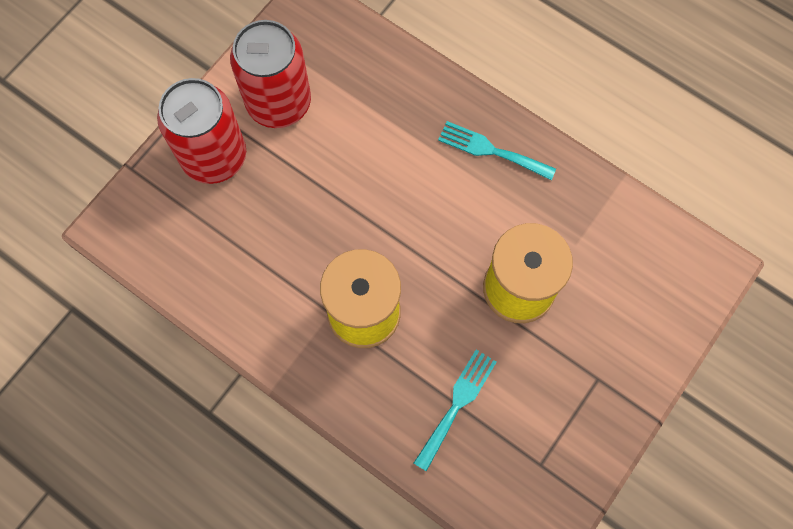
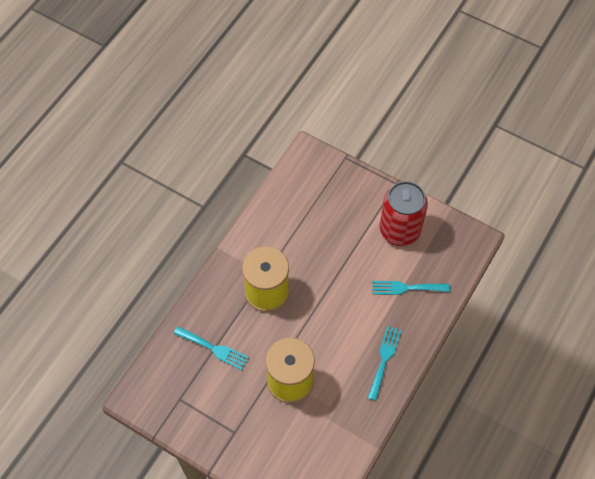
camera: 85 degrees right, 10 degrees down
red can [157,78,246,184] -> none
none -> turquoise fork [372,281,450,295]

